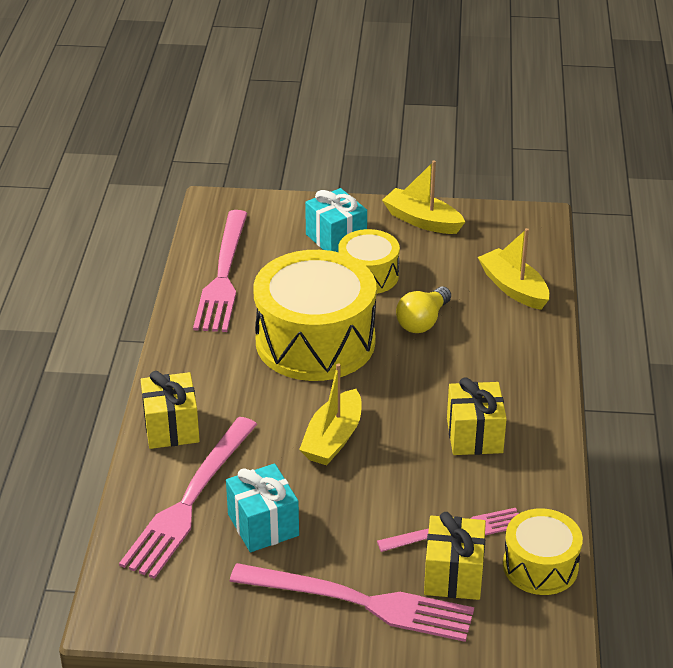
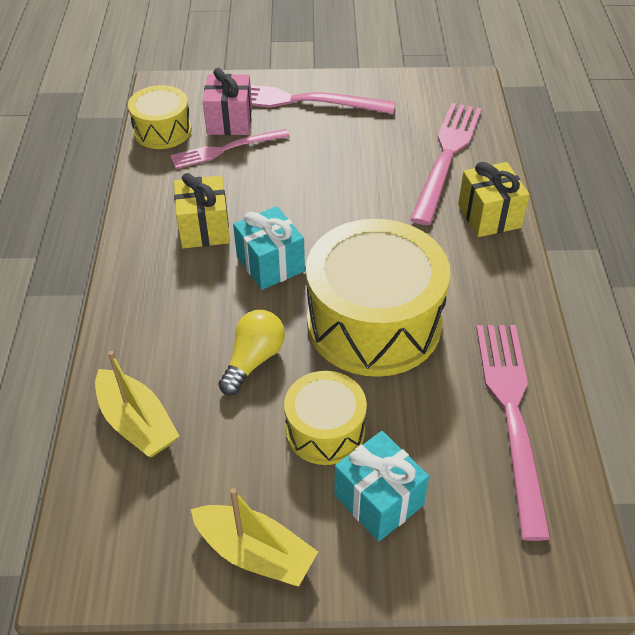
camera: 175 degrees right, 10 degrees up
turquoise gift [226,463,299,552] -> turquoise gift moved to [233,206,305,290]
yellow boat [299,363,362,465] -> none
yellow gift [424,512,486,600] -> pink gift [203,68,252,135]

